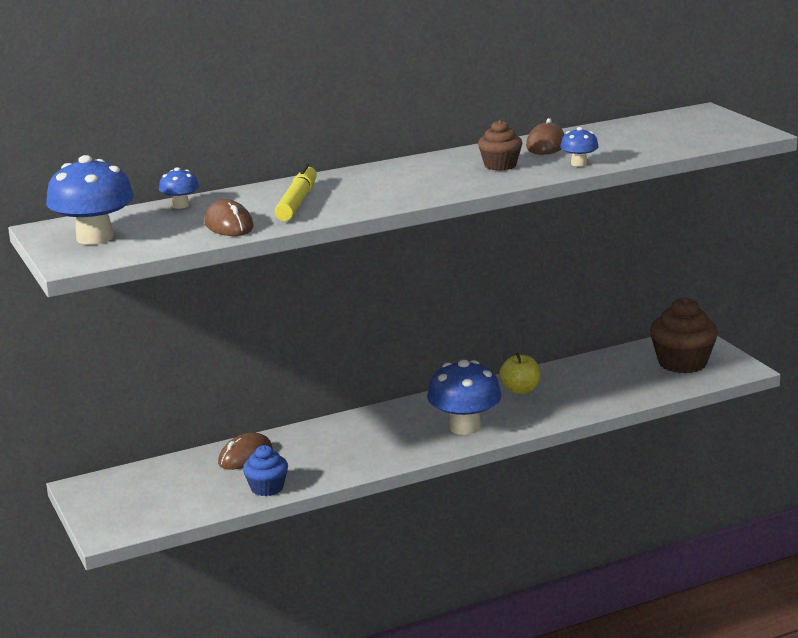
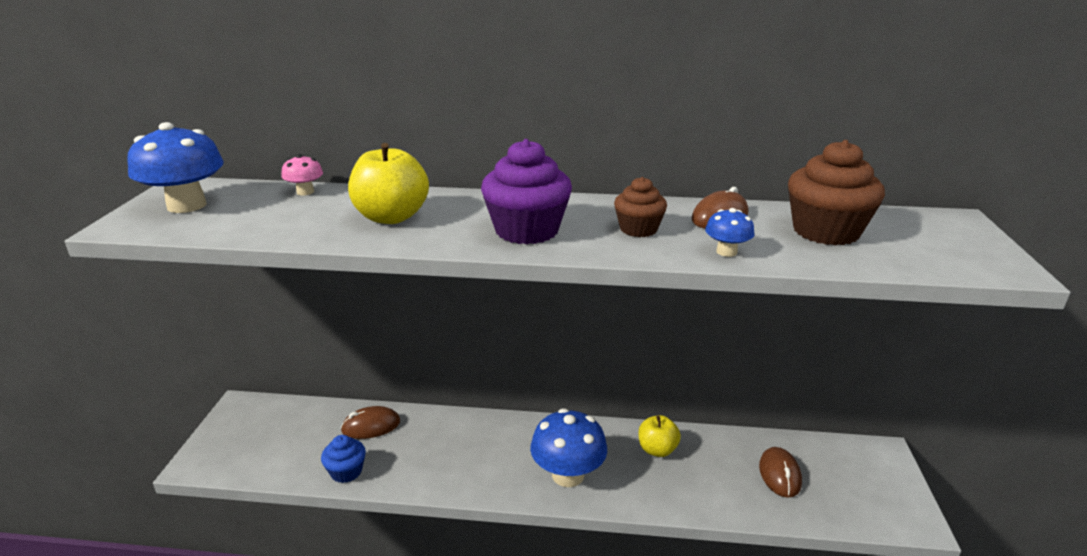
camera: 30 degrees right, 5 degrees up
blue mushroom [159,167,199,209] -> pink mushroom [281,154,323,195]
brown mouse [204,199,254,236] -> brown mouse moved to [759,447,802,498]
yellow marker [275,164,317,221] -> yellow apple [348,143,429,224]
brown cupcake [650,297,718,373] -> brown cupcake moved to [788,140,885,245]
none -> purple cupcake [481,139,572,244]

